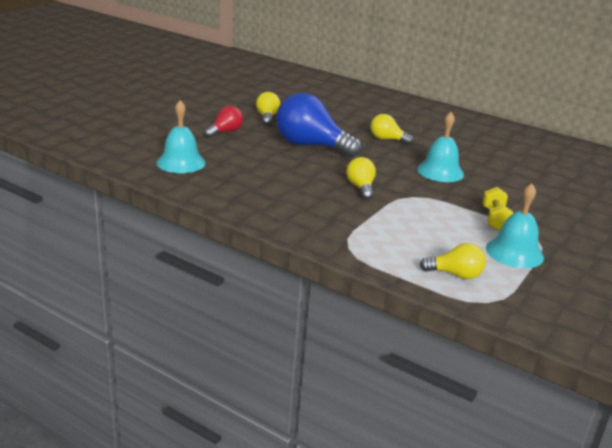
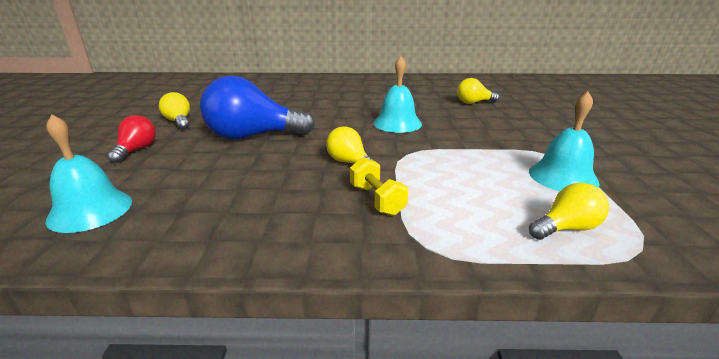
camera: 30 degrees left, 0 degrees up
yellow light bulb [370,114,413,145] -> yellow light bulb moved to [457,78,500,104]
yellow dumbbell [482,187,513,231] -> yellow dumbbell moved to [350,157,409,216]

